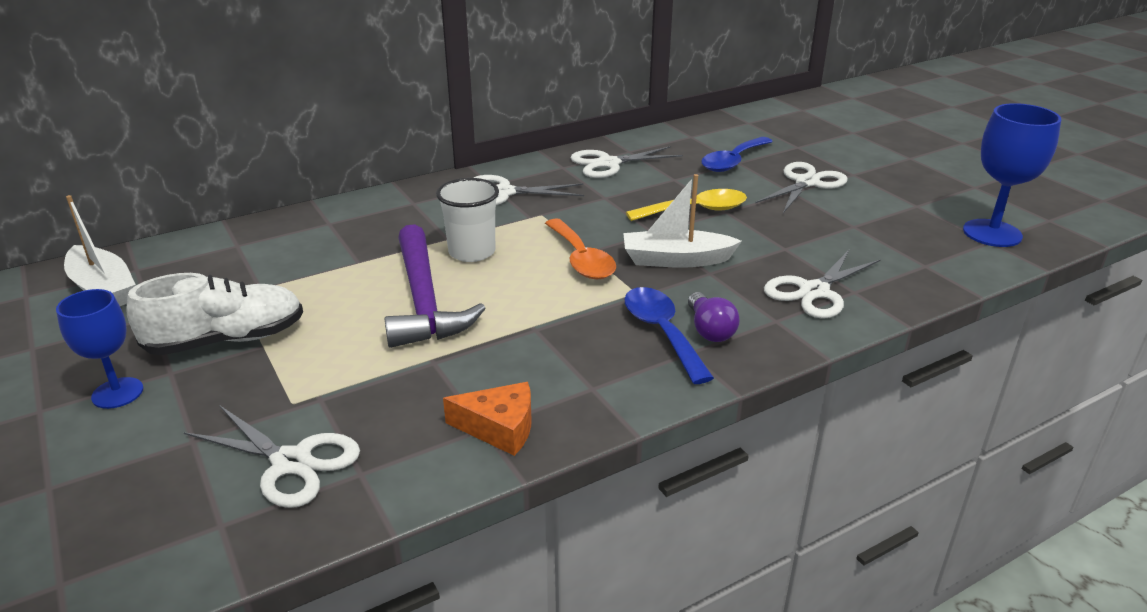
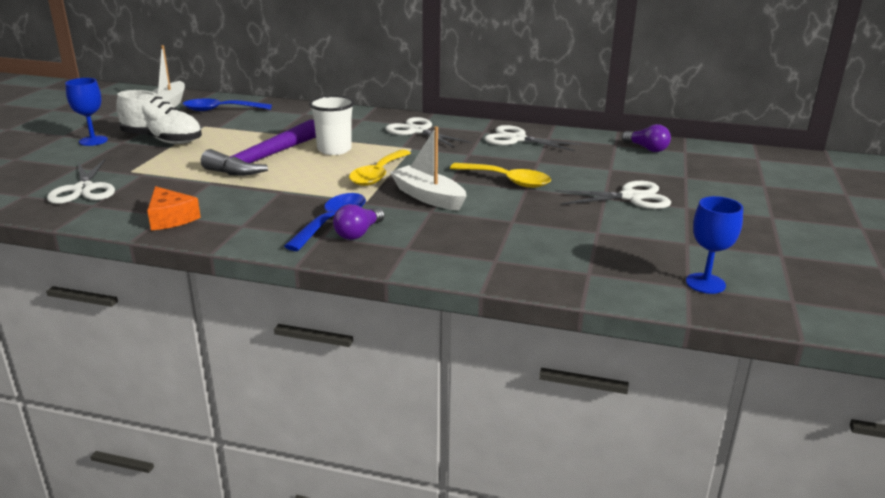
camera: 45 degrees right, 5 degrees down
orange spoon [545,219,616,279] -> yellow spoon [349,150,411,186]
blue spoon [701,137,773,172] -> blue spoon moved to [183,98,272,111]
white scissors [764,250,881,319] -> none
blue goblet [963,103,1061,247] -> blue goblet [686,196,743,294], size x0.65
none -> purple light bulb [622,124,671,152]

